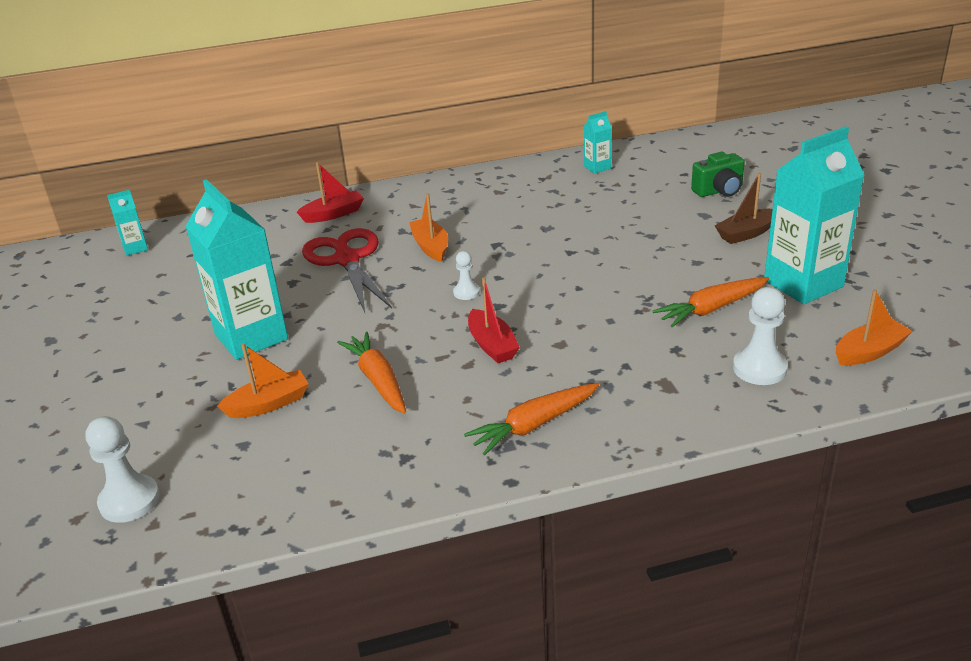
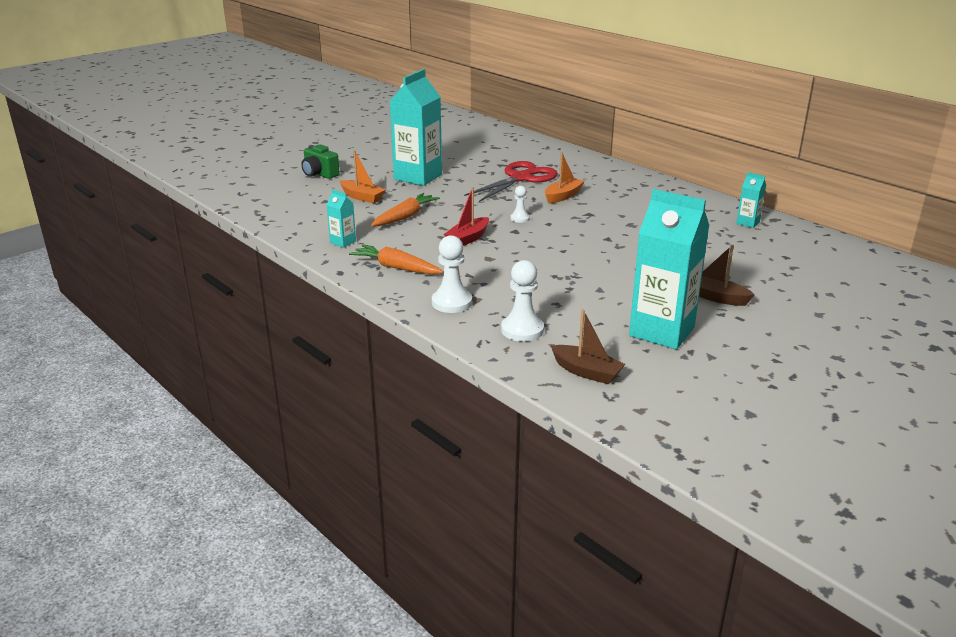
camera: 60 degrees right, 5 degrees down
white pawn [85,416,160,523] -> white pawn moved to [432,235,472,313]
turquoise carton [107,190,148,256] -> turquoise carton moved to [326,189,356,248]
red boat [297,162,364,223] -> none
orange carrot [653,277,769,327] -> none
green camera [691,152,745,197] -> green camera moved to [301,144,340,179]
orange boat [836,289,913,365] -> brown boat [551,309,626,384]

